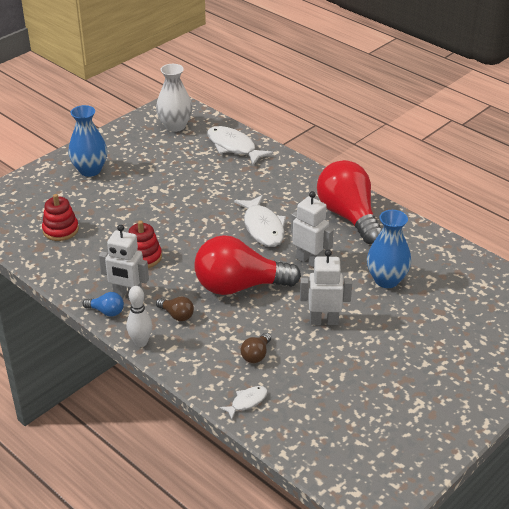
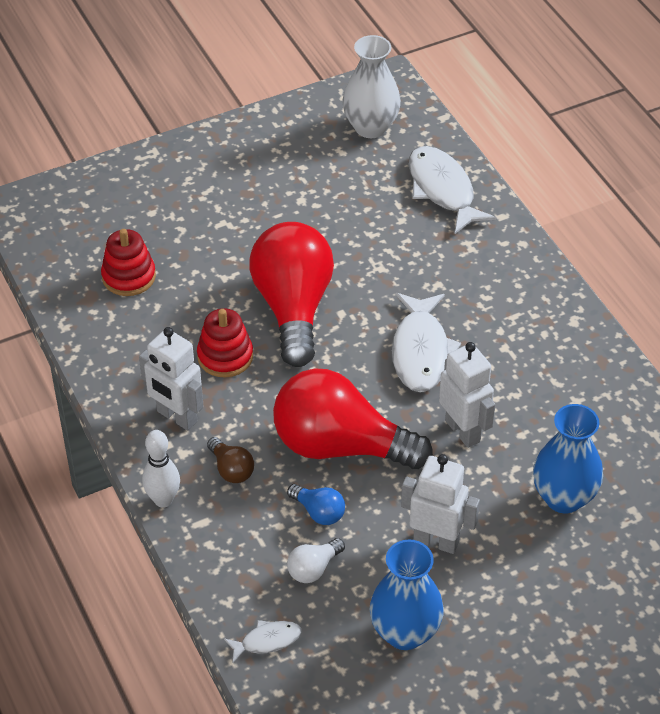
camera: 20 degrees right, 10 degrees up
blue vase [68,105,107,177] -> blue vase moved to [369,539,444,650]
blue light bulb [83,292,124,317] -> blue light bulb moved to [287,484,345,525]
brown light bulb [241,332,271,363] -> white light bulb [287,538,345,583]
red light bulb [317,160,382,244] -> red light bulb moved to [249,222,334,367]

